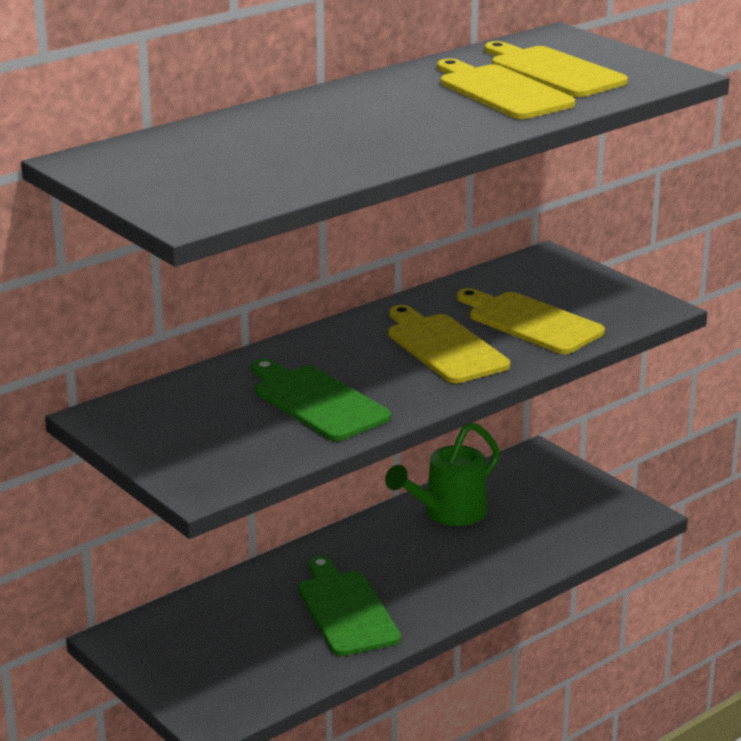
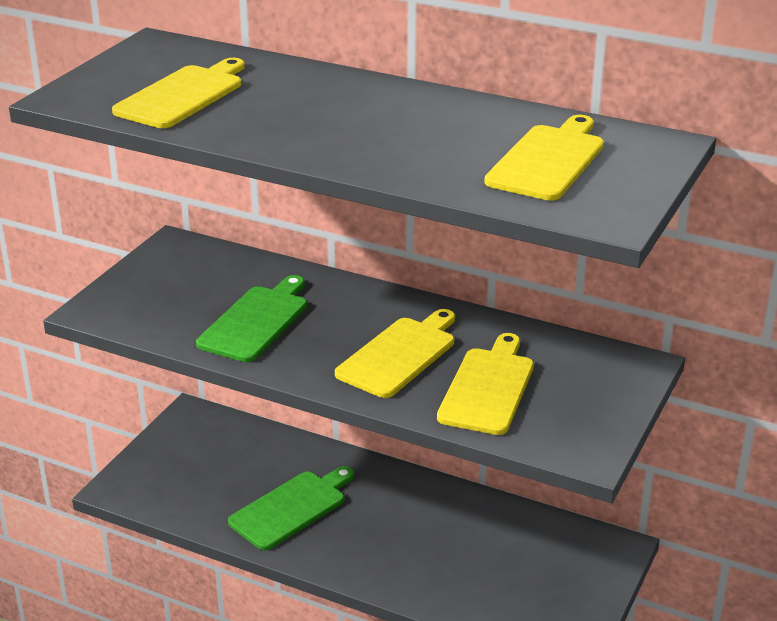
camera: 65 degrees right, 5 degrees up
green watering can [385,423,500,526] -> none
yellow cutting board [437,59,575,119] -> yellow cutting board moved to [112,58,245,128]

